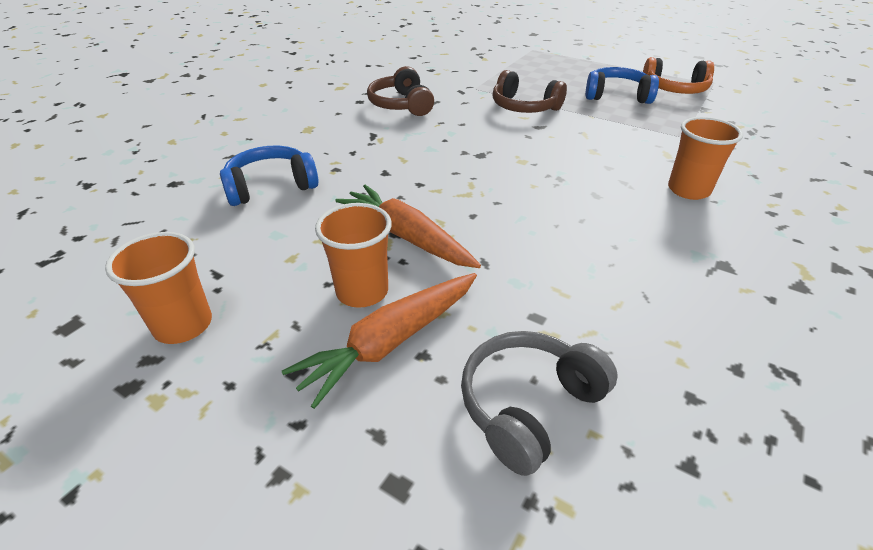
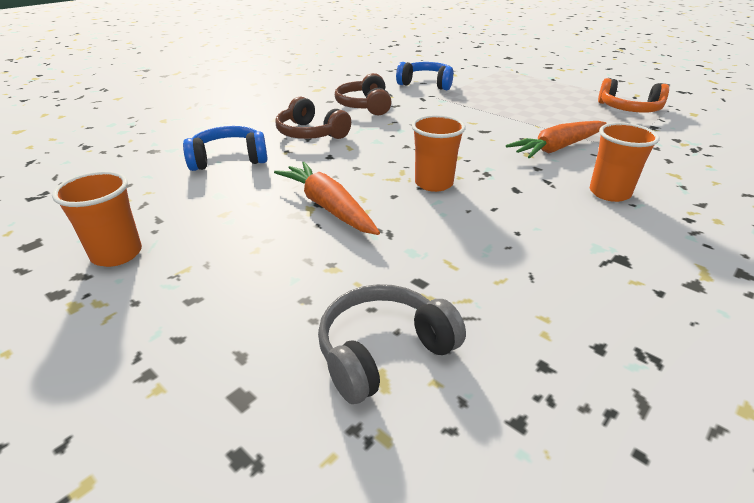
camera: 10 degrees right, 5 degrees down
orange carrot [282,273,477,409] -> orange carrot moved to [506,121,606,158]
orange cup [315,203,392,308] -> orange cup moved to [412,115,466,192]
brown headphones [492,70,567,113] -> brown headphones moved to [276,96,351,139]
blue headphones [585,67,659,104] -> blue headphones moved to [396,62,454,90]

